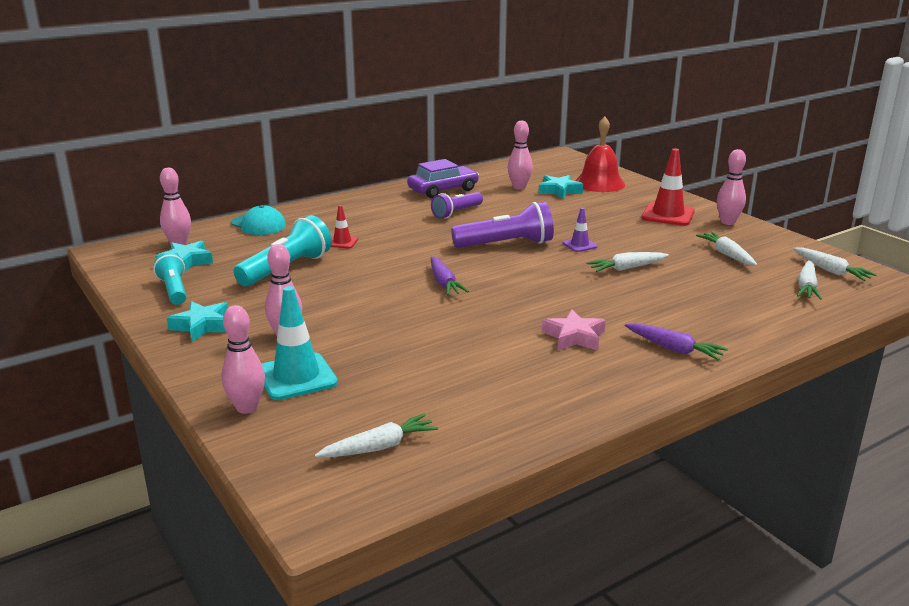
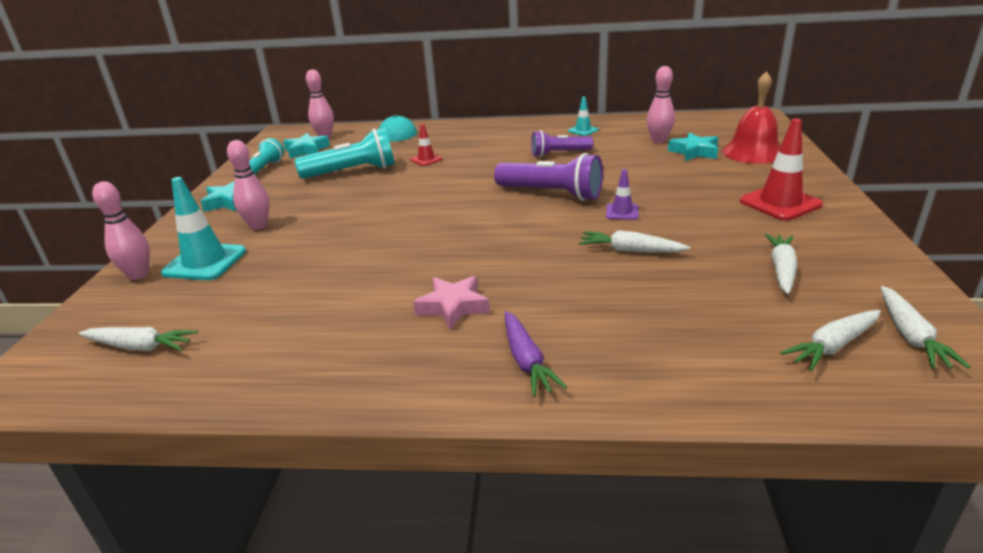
camera: 40 degrees right, 5 degrees up
purple car [407,159,479,198] -> turquoise traffic cone [568,96,599,136]
purple carrot [431,256,469,295] -> none
pink bowling pin [717,149,746,225] -> none

